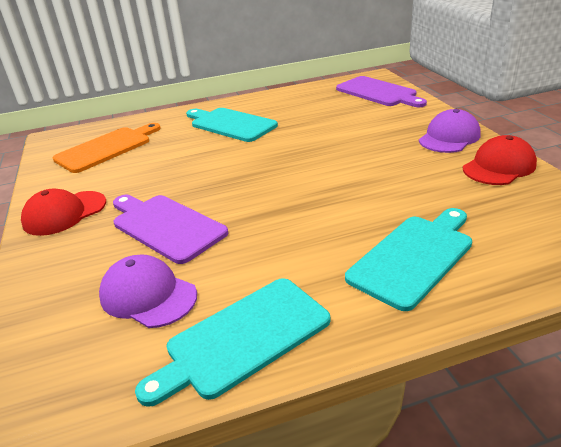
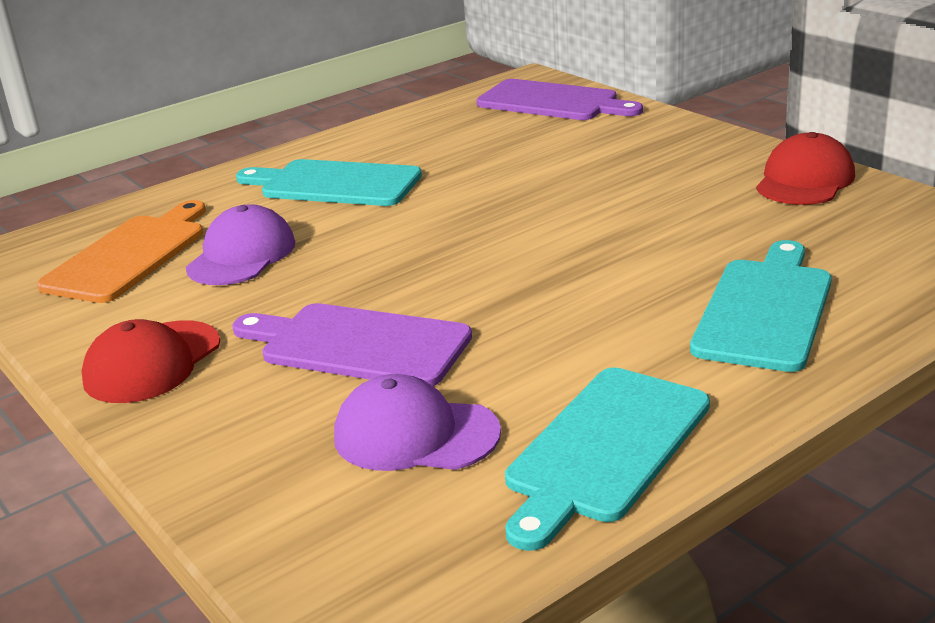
camera: 20 degrees left, 5 degrees down
purple cap [419,109,481,153] -> purple cap moved to [186,204,295,285]

